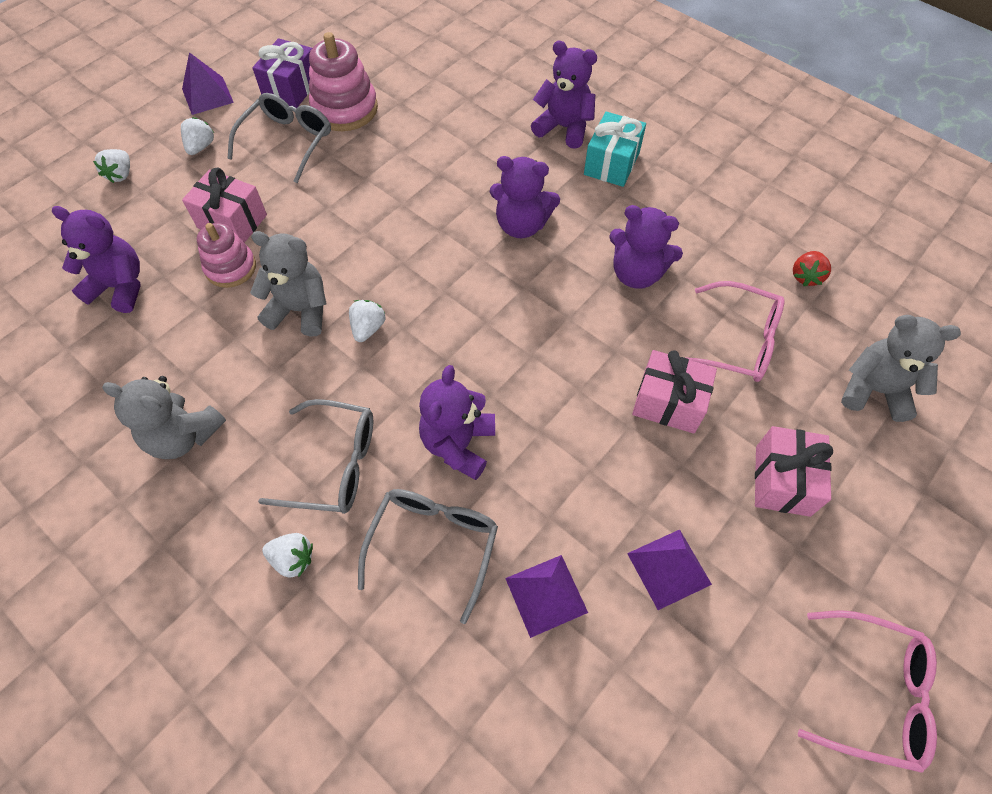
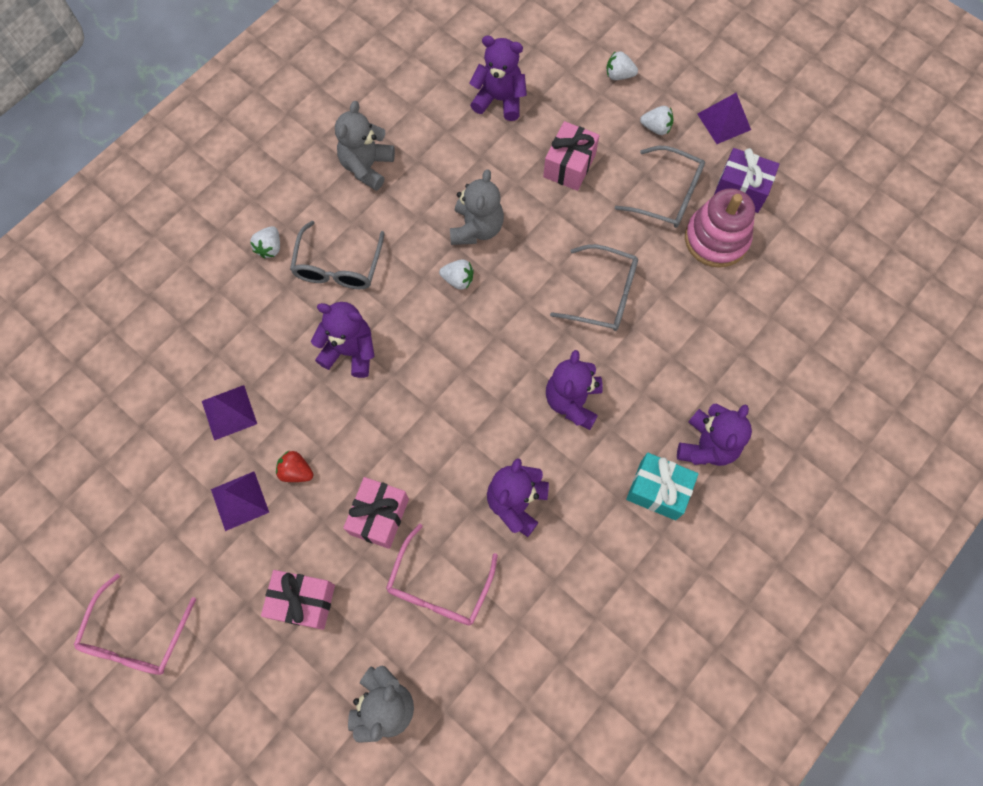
camera: 90 degrees right, 10 degrees up
purple teddy bear [52,206,141,313] -> purple teddy bear turned 90 degrees counterclockwise [469,36,527,121]
pink stacking toy [197,223,256,288] -> none
grey glasses [358,489,498,624] -> grey glasses moved to [550,244,638,331]
red strawberry [793,251,831,286] -> red strawberry moved to [276,451,313,482]

